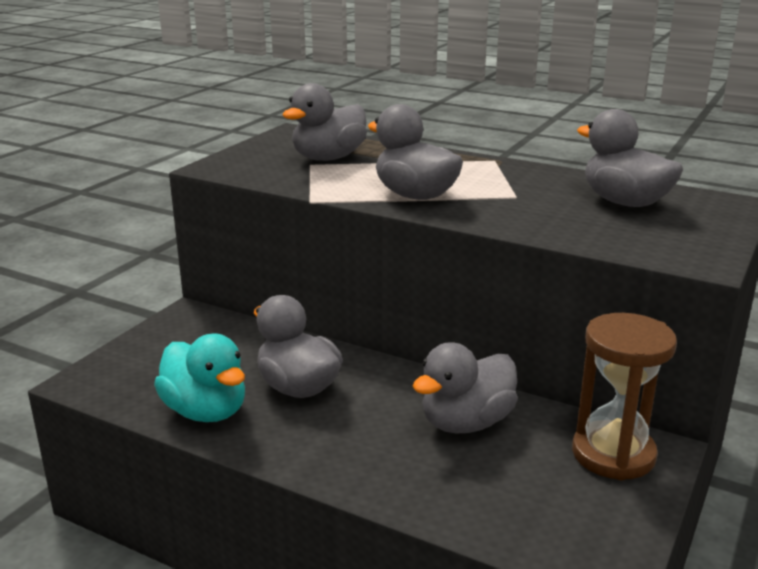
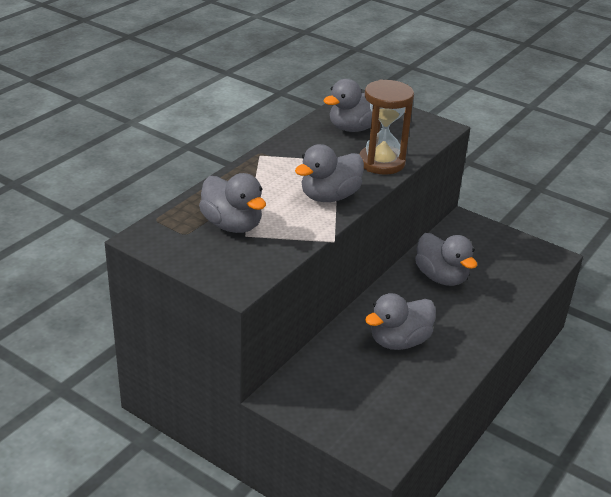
camera: 85 degrees left, 10 degrees up
turquoise duck [154,334,245,422] -> none
brown hourglass [572,313,677,480] -> brown hourglass moved to [359,80,414,175]

